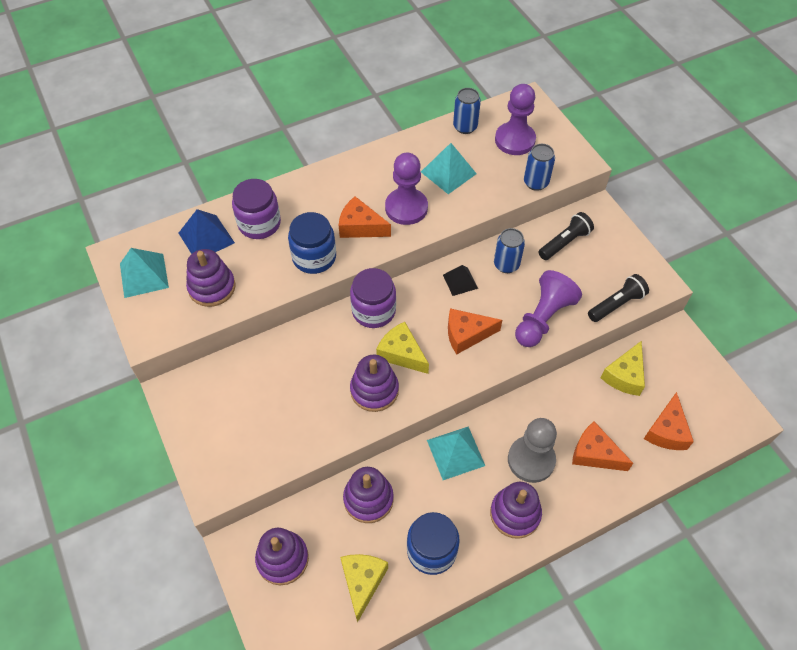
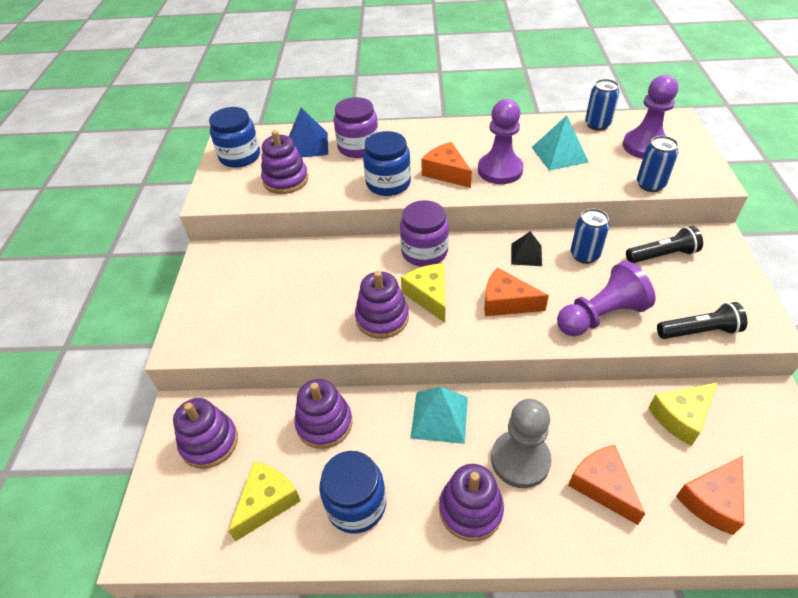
camera: 30 degrees right, 10 degrees down
turquoise pyramid [120,248,169,298] -> blue jar [209,107,260,168]

